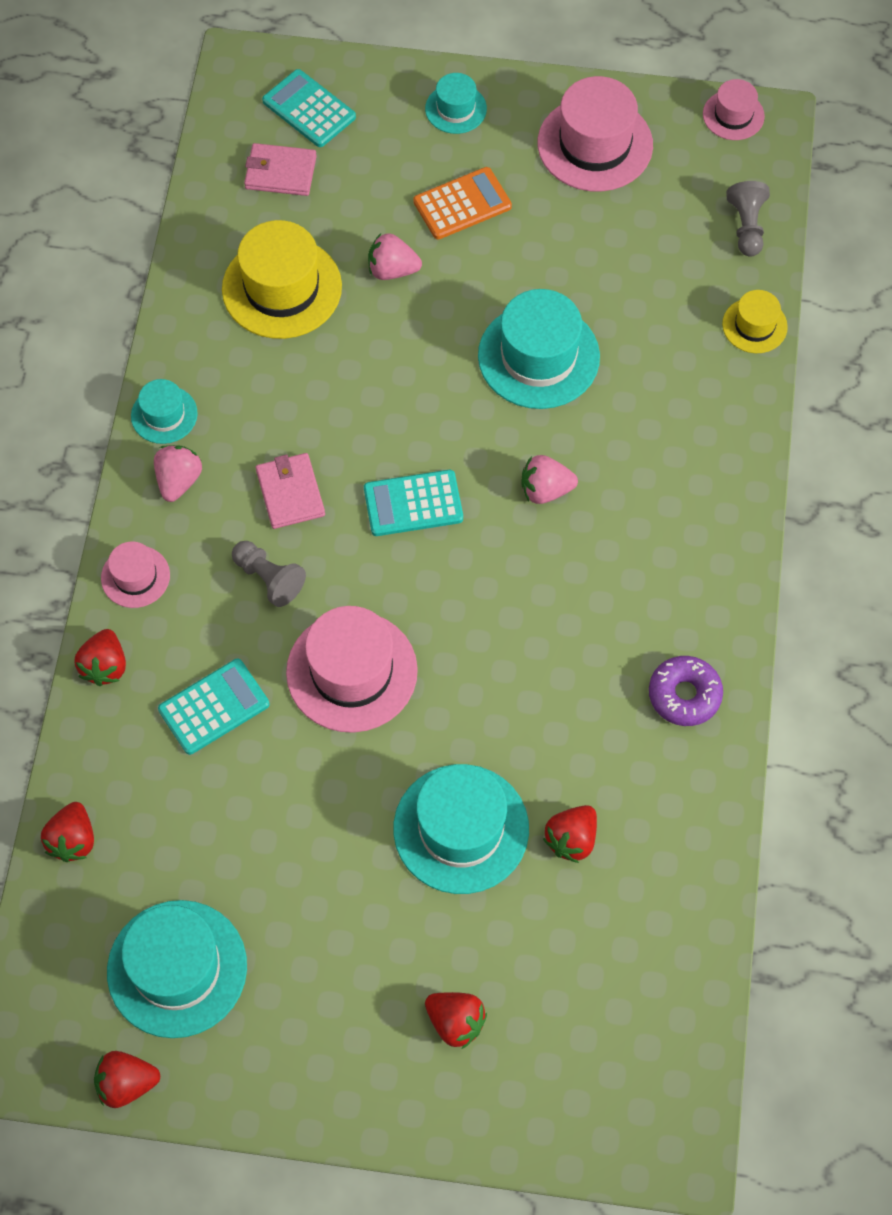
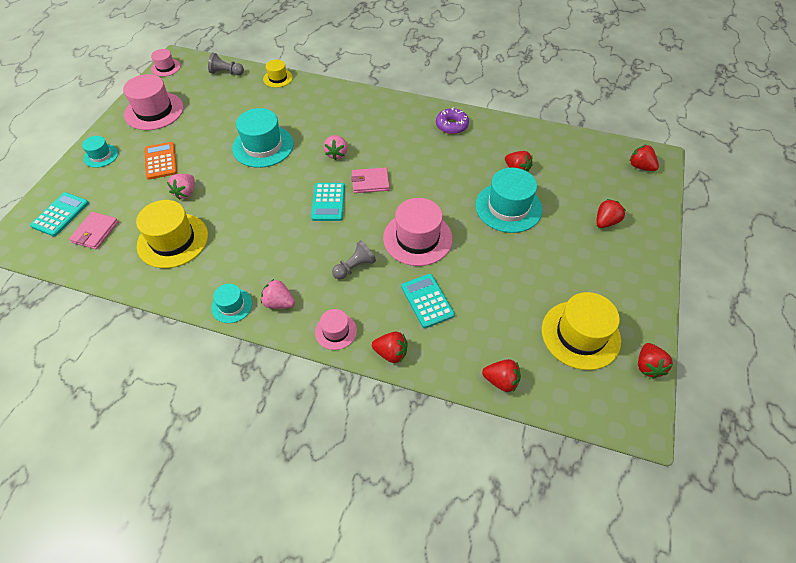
camera: 80 degrees left, 10 degrees down
turquoise hat [107,900,247,1038] -> yellow hat [542,292,621,370]
pink wallet [256,453,325,529] -> pink wallet moved to [351,167,390,193]
turquoise calculator [262,69,356,147] -> turquoise calculator turned 150 degrees clockwise [30,192,89,237]
none -> red strawberry [630,145,659,171]

